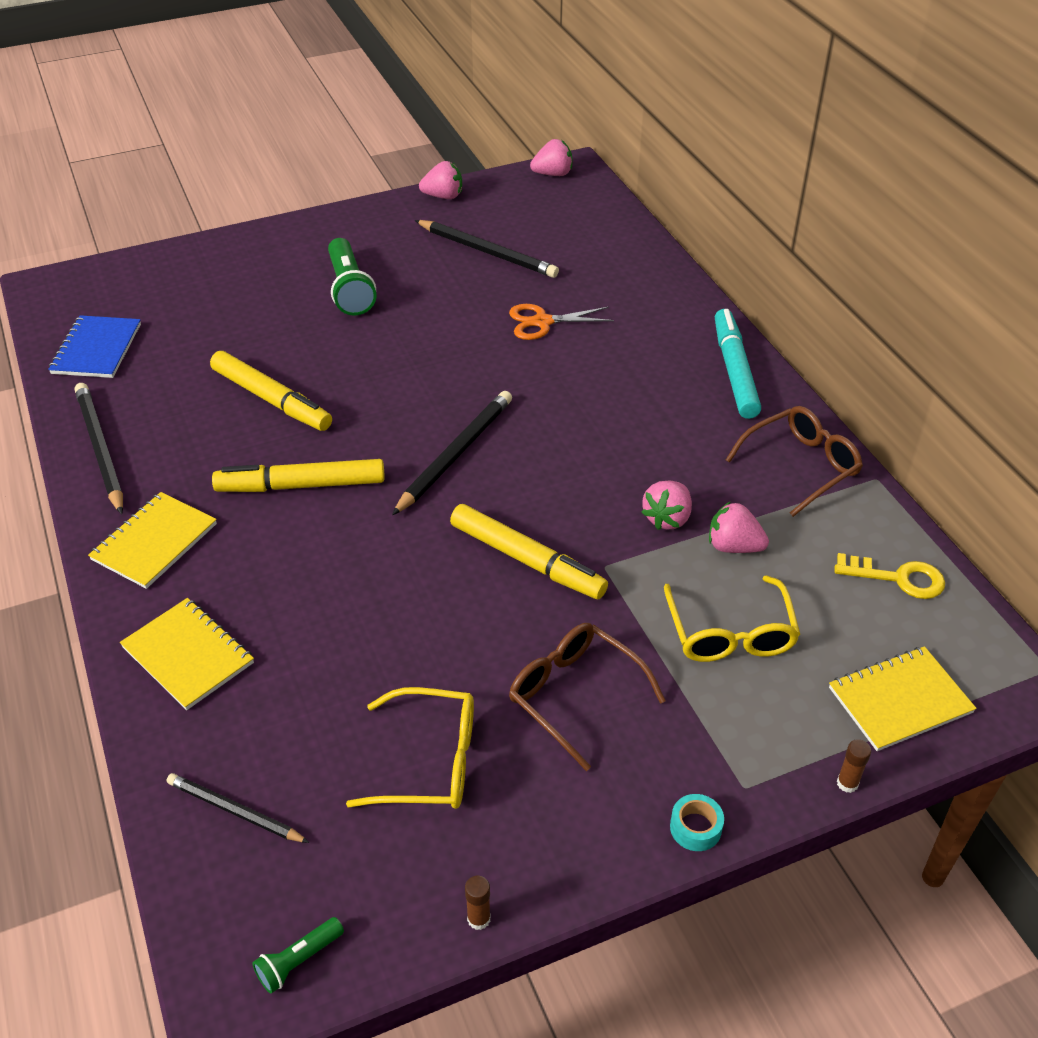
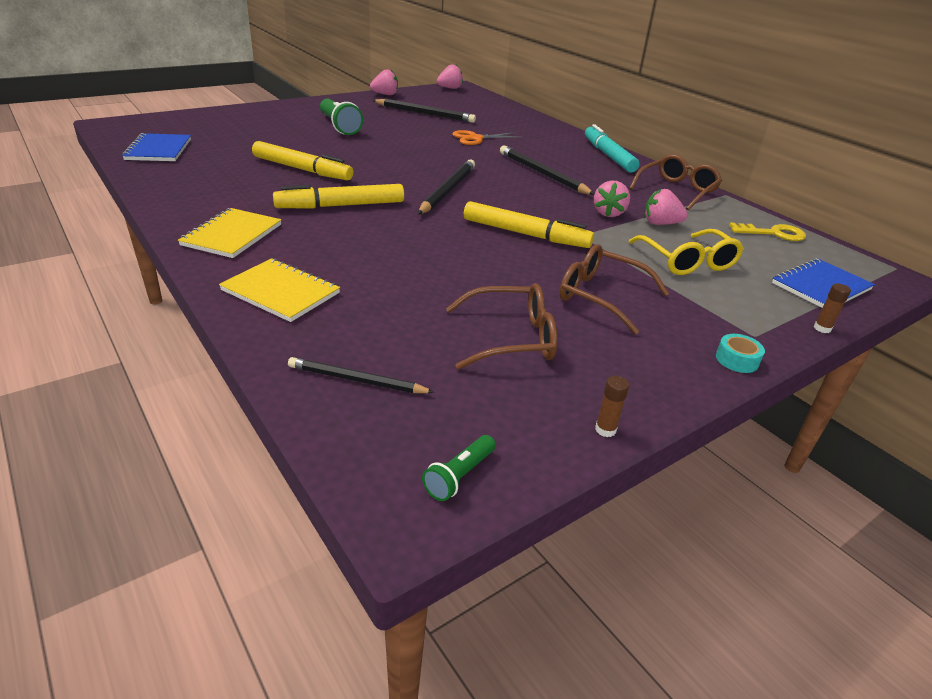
camera: 15 degrees left, 10 degrees down
black pencil [75,383,123,515] -> black pencil moved to [500,146,594,195]
yellow glasses [346,687,474,809] -> brown glasses [446,283,557,369]
yellow notebook [829,646,977,751] -> blue notebook [772,258,875,308]

